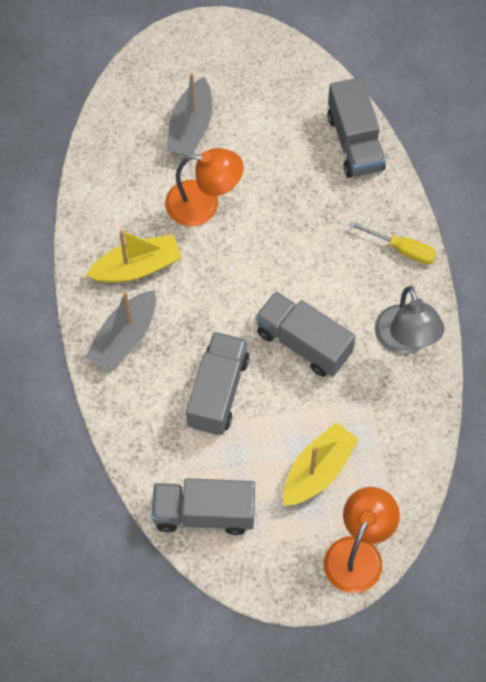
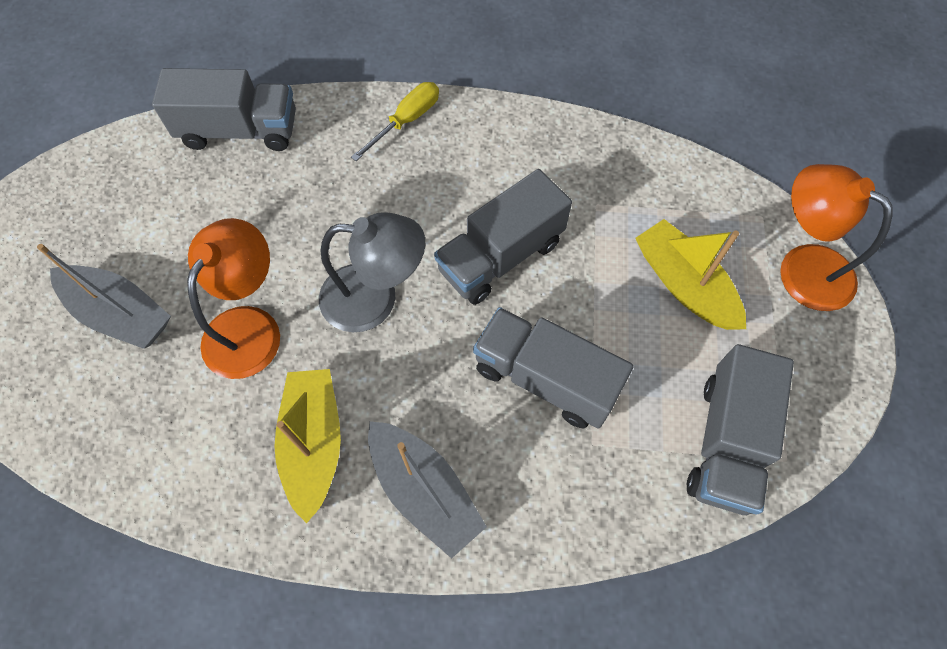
camera: 75 degrees left, 0 degrees up
grey lamp [375,286,444,354] -> grey lamp moved to [319,212,425,332]

